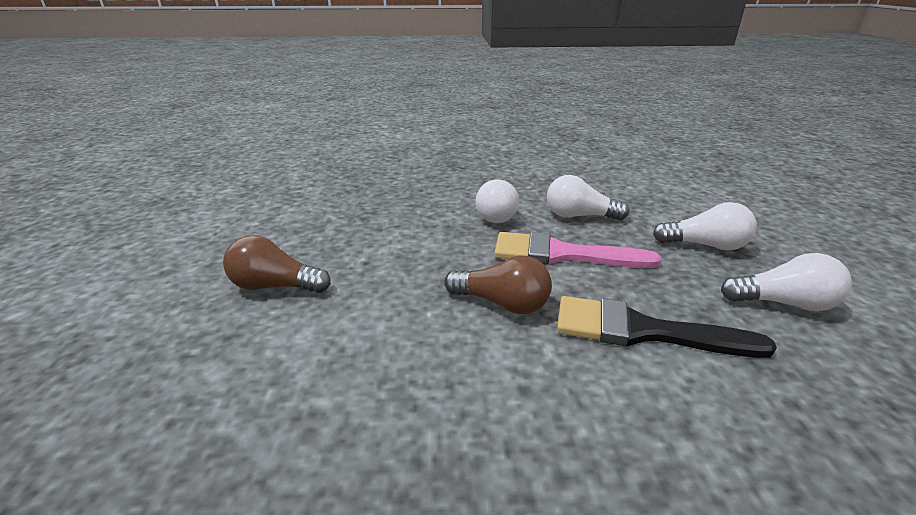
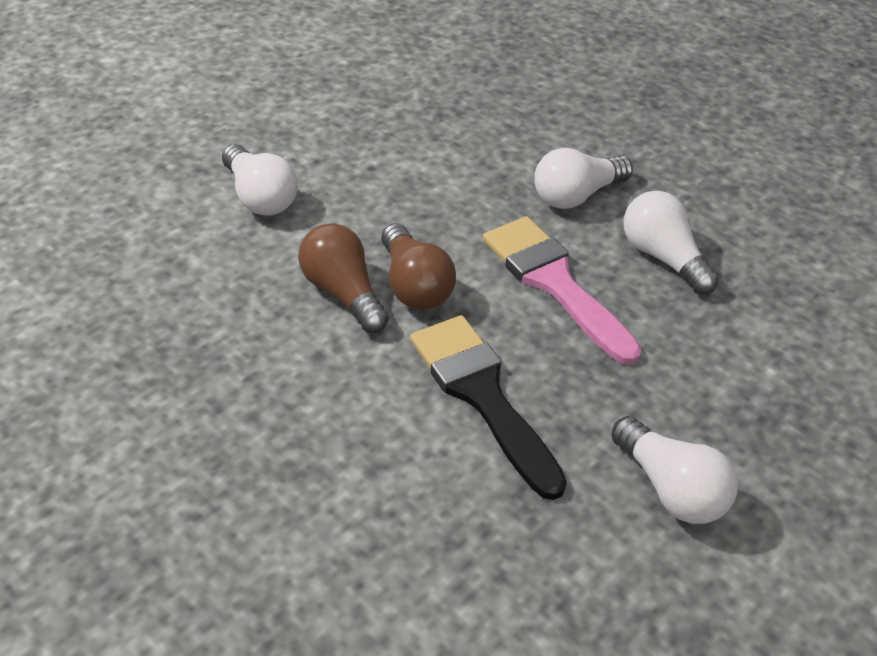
camera: 45 degrees right, 15 degrees up
brown light bulb [223,235,331,293] -> brown light bulb moved to [298,223,389,333]
white light bulb [653,202,757,250] -> white light bulb moved to [222,144,298,216]

